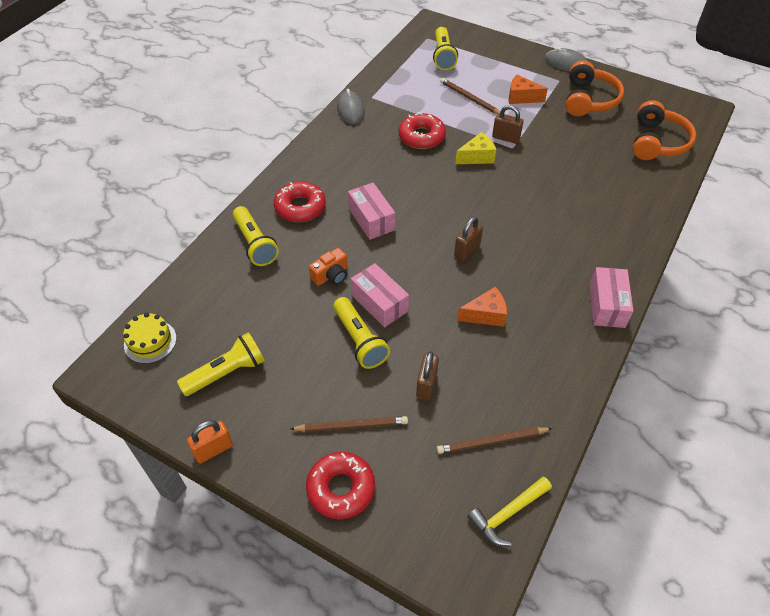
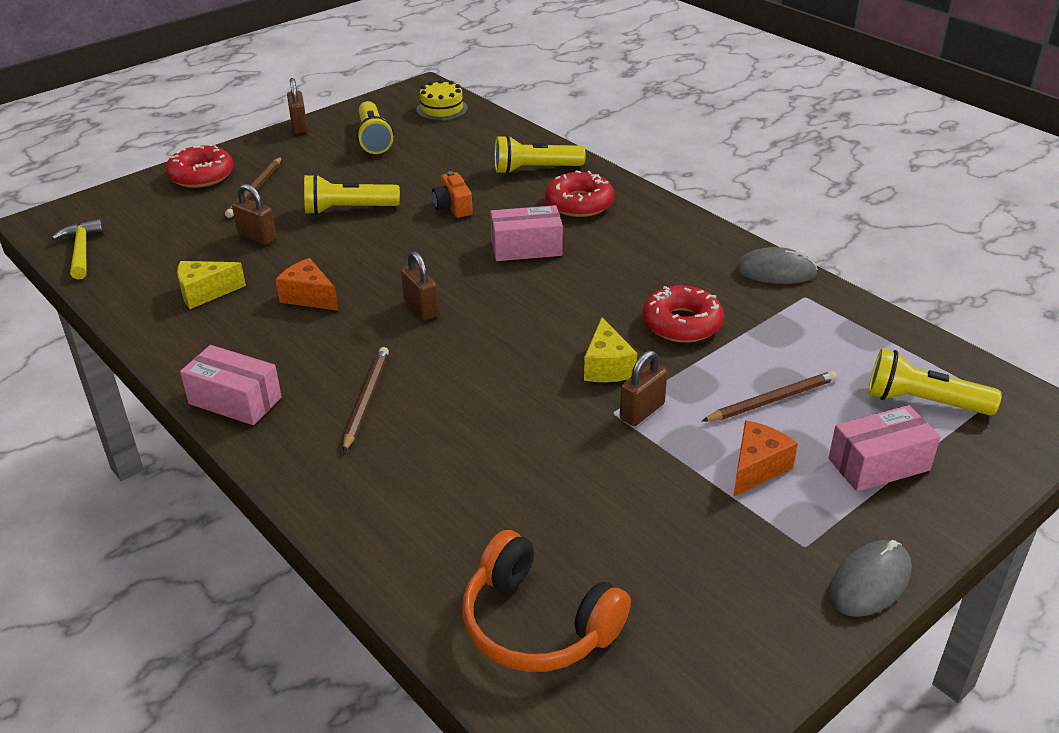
camera: 110 degrees right, 15 degrees down
orange padlock [187,420,233,463] -> brown padlock [287,78,308,134]
pink box [351,263,409,328] -> pink box moved to [828,405,940,492]
brown pencil [437,427,553,454] -> brown pencil moved to [343,347,389,453]
orange cheese [457,287,507,327] -> orange cheese turned 120 degrees clockwise [275,258,339,311]
orange headphones [566,60,624,116] -> none
none -> yellow cheese [177,261,246,309]

